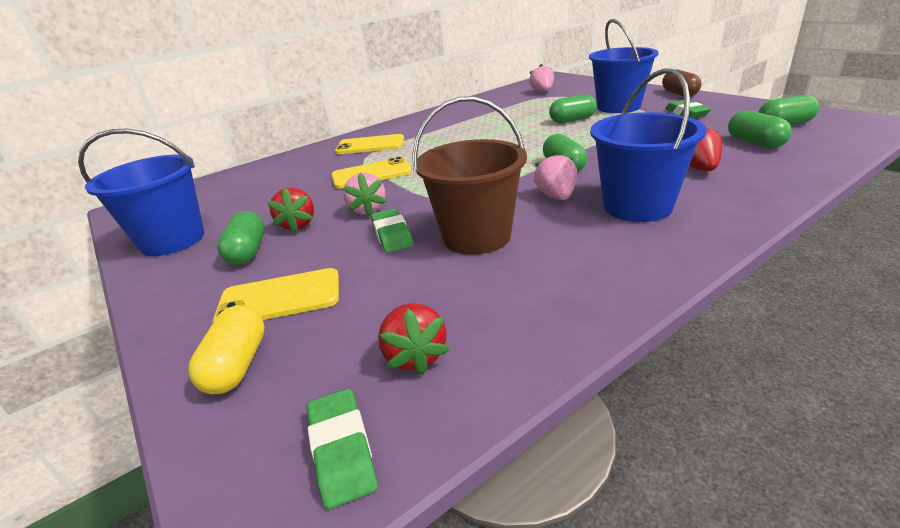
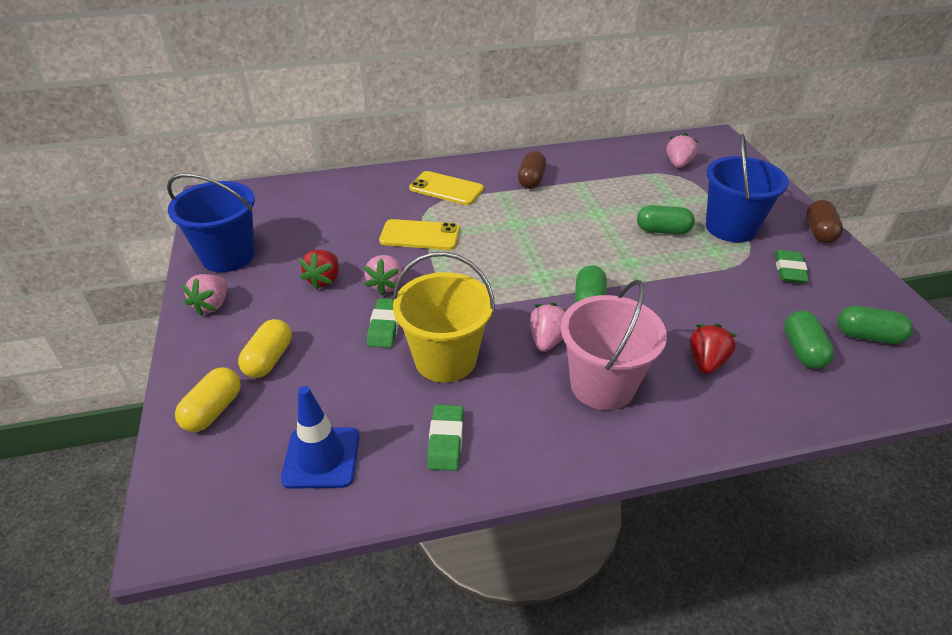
camera: 20 degrees right, 10 degrees up
yellow phone [213,268,339,322] -> yellow capsule [238,319,292,378]
green capsule [217,211,265,265] -> none
green eraser [307,388,378,509] -> green eraser moved to [427,404,464,471]
red strawberry [378,303,449,375] -> blue traffic cone [281,386,360,489]
brown bucket [412,96,527,255] -> yellow bucket [392,252,495,383]
blue bucket [590,68,707,222] -> pink bucket [561,280,667,410]
none -> pink strawberry [182,274,227,316]
none -> brown capsule [518,151,546,189]

